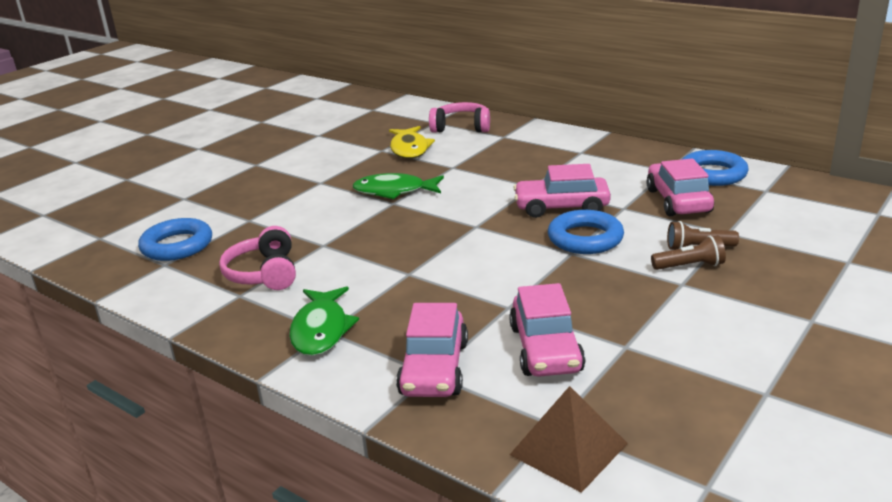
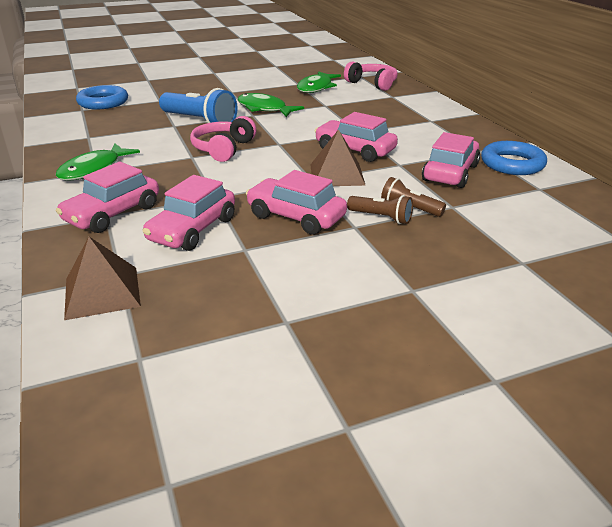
camera: 30 degrees right, 5 degrees up
pink headphones [219,226,296,290] -> pink headphones moved to [190,116,256,162]
yellow fish [389,126,435,159] -> green fish [297,71,341,93]
blue ring [548,210,624,254] -> brown pyramid [310,129,366,186]
none -> blue flashlight [159,88,238,123]
none -> pink car [246,170,347,235]

